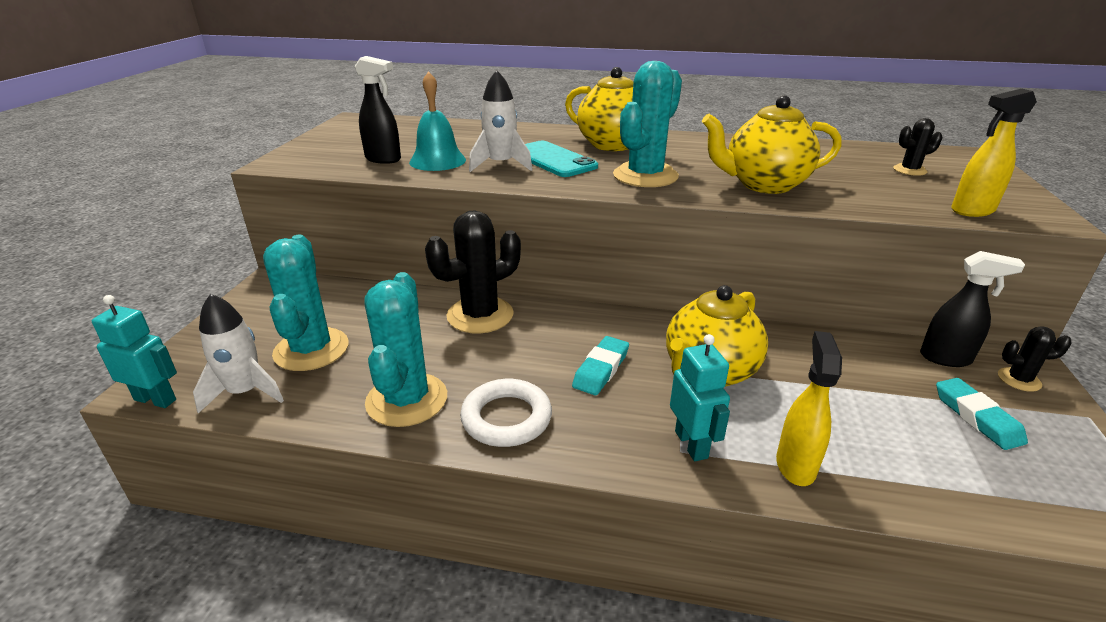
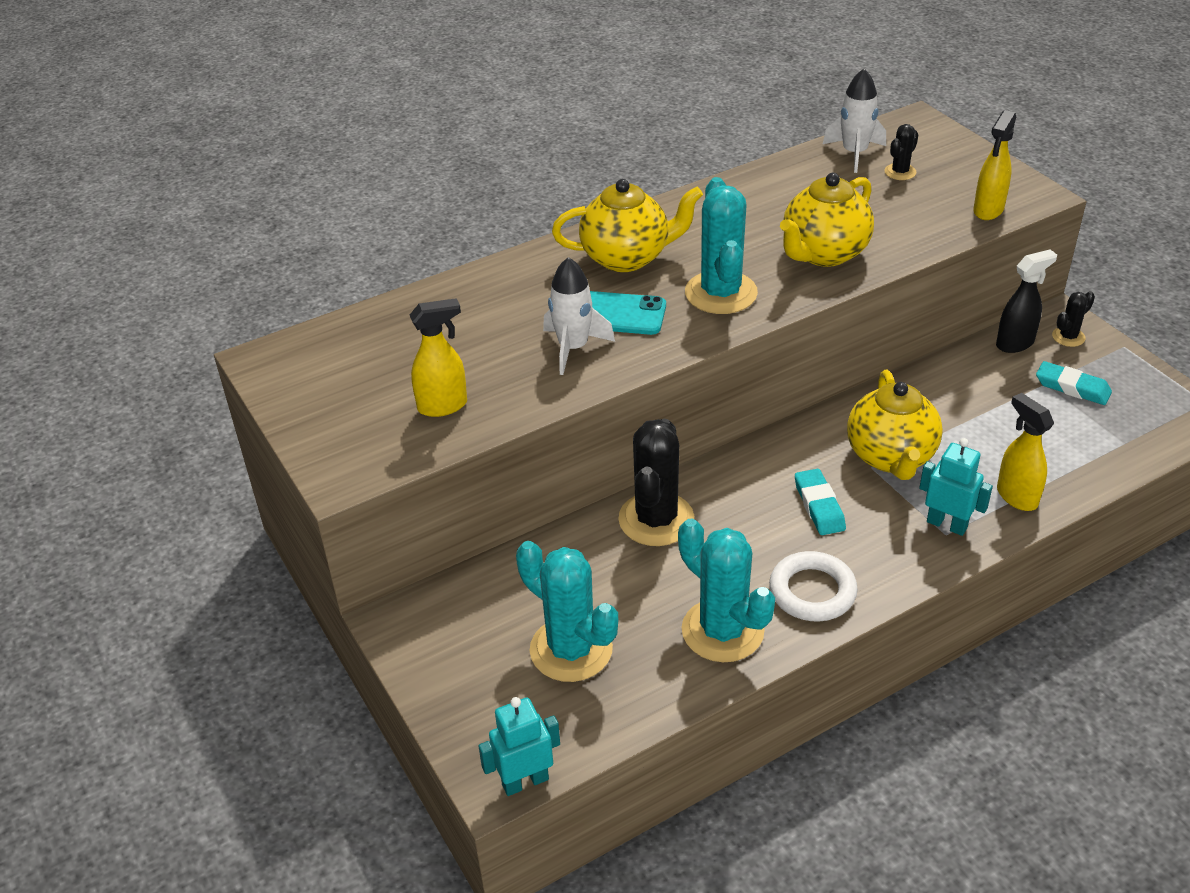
camera: 40 degrees left, 10 degrees up
white rocket [193,294,284,413] -> white rocket moved to [823,69,886,173]
black spray bottle [354,56,401,164] -> yellow spray bottle [410,298,467,417]
turquoise bell [409,71,466,171] -> none

